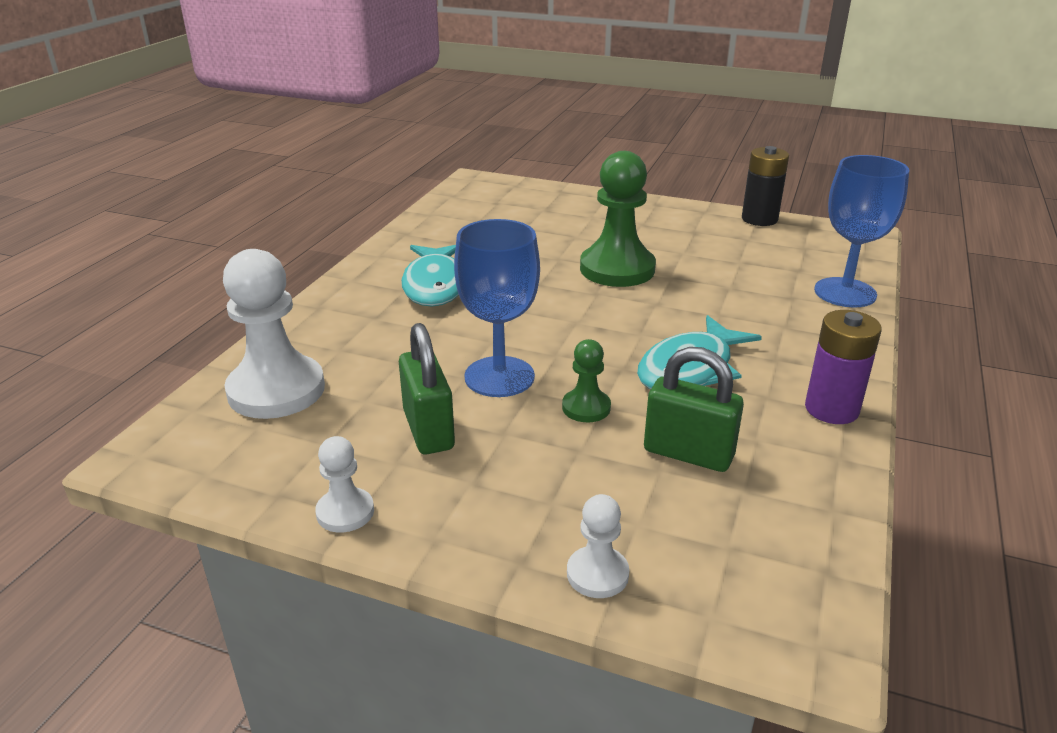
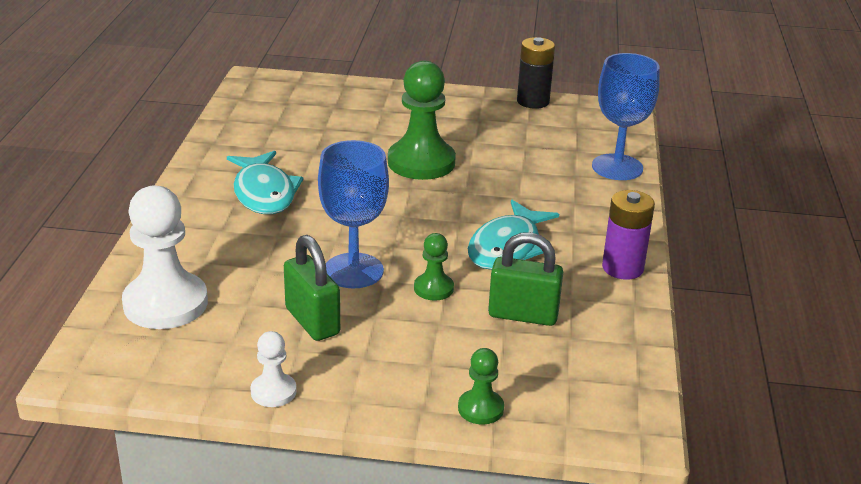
camera: 15 degrees left, 0 degrees up
white pawn [567,494,629,598] -> green pawn [458,348,504,424]

